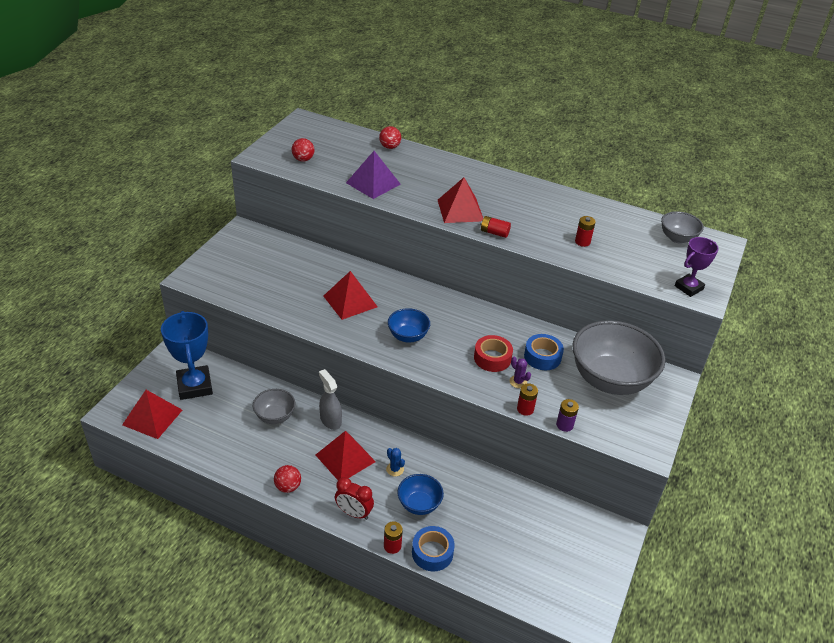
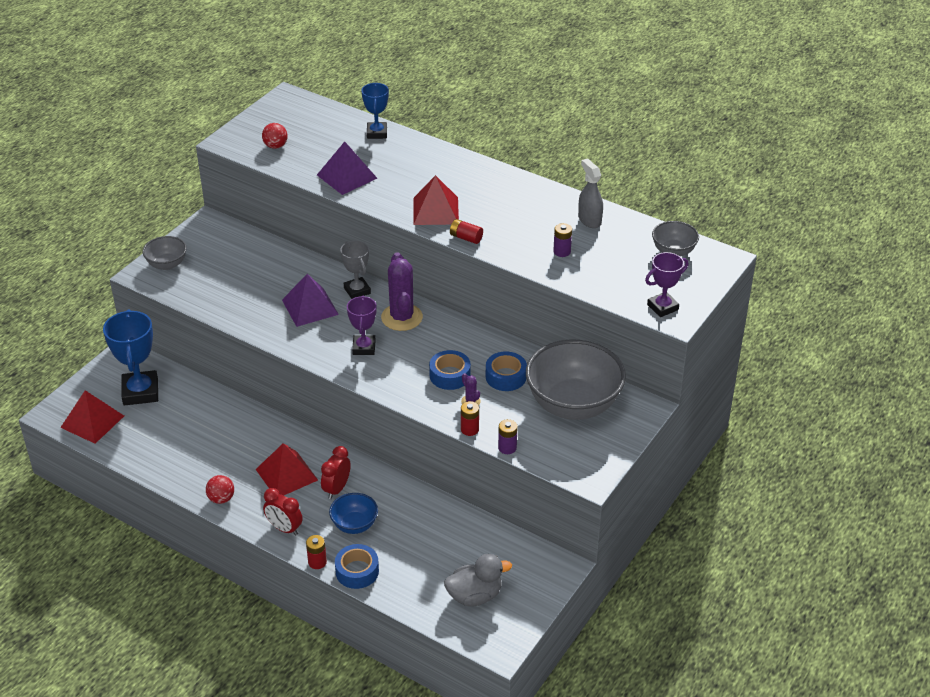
camera: 10 degrees right, 0 degrees up
grey bowl [253,389,295,424] -> grey bowl moved to [143,236,187,270]
grey spray bottle [319,369,342,430] -> grey spray bottle moved to [578,158,603,228]
red pyramid [324,271,378,320] -> purple pyramid [282,274,339,327]
red ball [379,126,401,149] -> blue trophy [361,83,389,139]
blue cactus [386,448,405,476] -> red clock [321,446,351,499]
blue bowl [388,308,430,343] -> purple trophy [347,295,377,355]
red tape [474,335,513,372] -> blue tape [429,350,471,390]
red battery [575,216,596,247] -> purple battery [553,223,572,257]
none -> grey trophy [340,241,371,299]
none -> purple cactus [381,252,423,331]
none -> grey duck [444,554,512,607]

